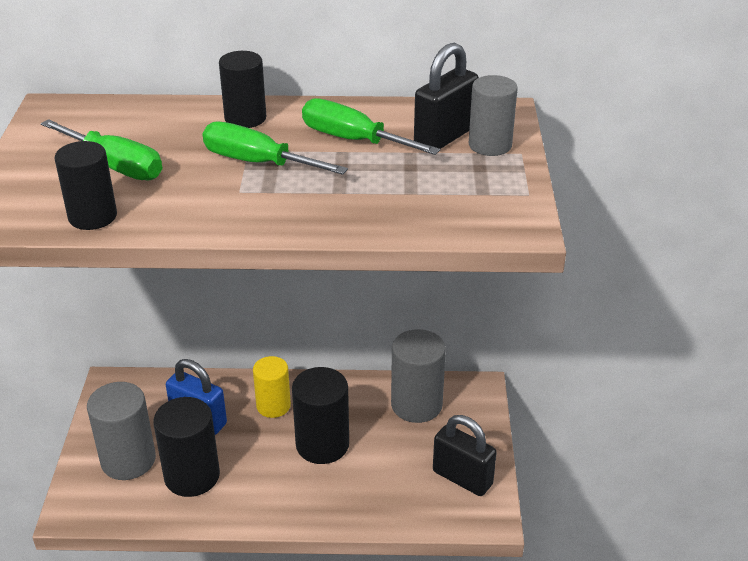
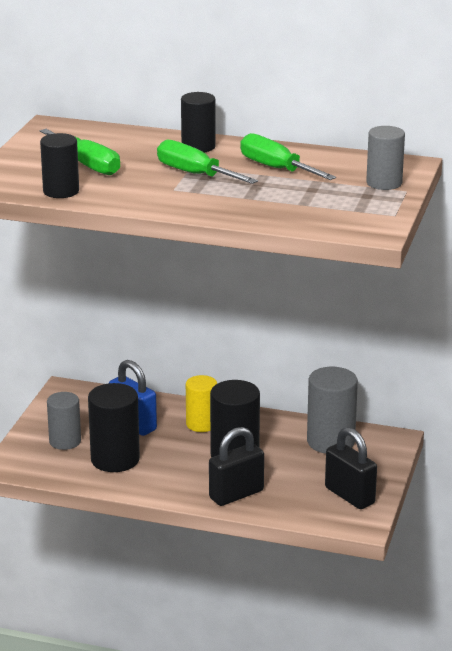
camera: 15 degrees right, 10 degrees down
grey cylinder [87,382,156,480] -> grey cylinder [47,392,81,450], size x0.66
black padlock [414,43,479,149] -> black padlock moved to [209,427,264,506]

